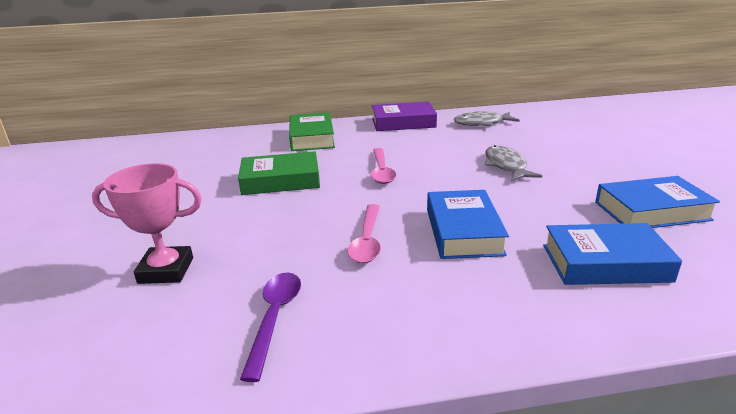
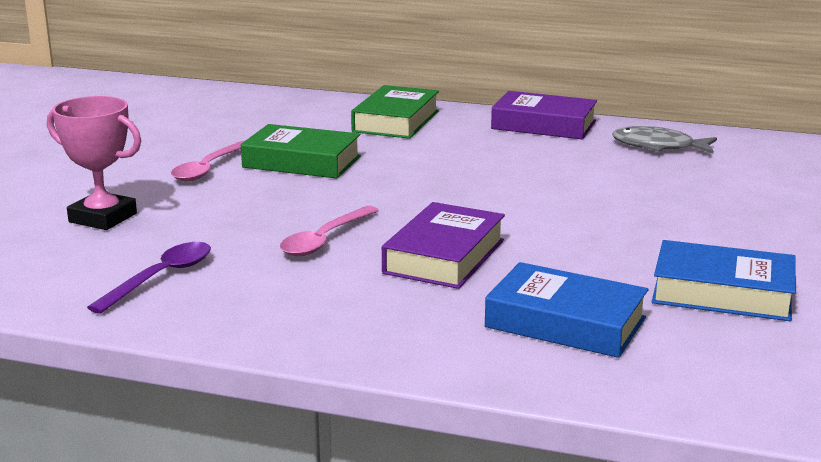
camera: 25 degrees right, 5 degrees down
pink spoon [371,148,396,184] -> pink spoon moved to [171,141,244,181]
blue book [427,190,509,259] -> purple book [382,202,505,289]
grey fish [485,145,542,181] -> none

